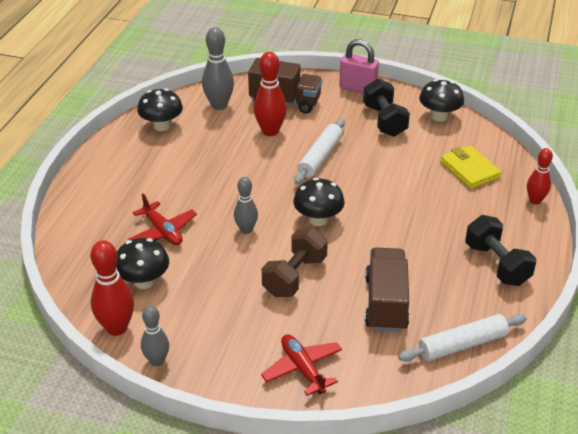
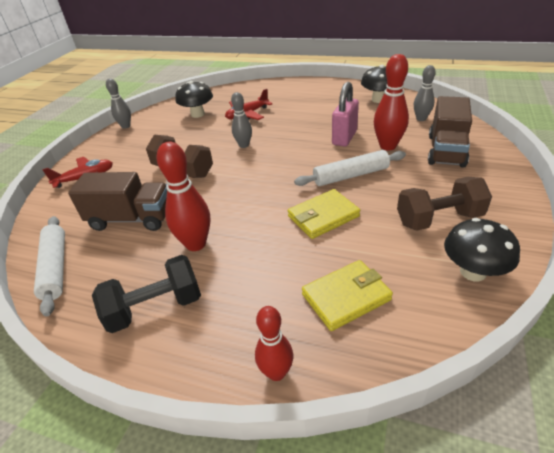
camera: 95 degrees right, 0 degrees up
red bowling pin [91,240,134,336] -> red bowling pin moved to [157,142,210,251]
grey bowling pin [202,27,234,110] -> grey bowling pin [414,65,436,121], size x0.65
black mushroom [293,178,345,226] -> none
white rolling pin [294,119,345,184] -> white rolling pin turned 45 degrees counterclockwise [294,150,406,186]
pink padlock [339,39,379,94] -> pink padlock moved to [332,82,359,147]
black dumbbell [363,79,410,137] -> brown dumbbell [397,177,492,231]
none -> yellow wallet [288,189,360,239]

